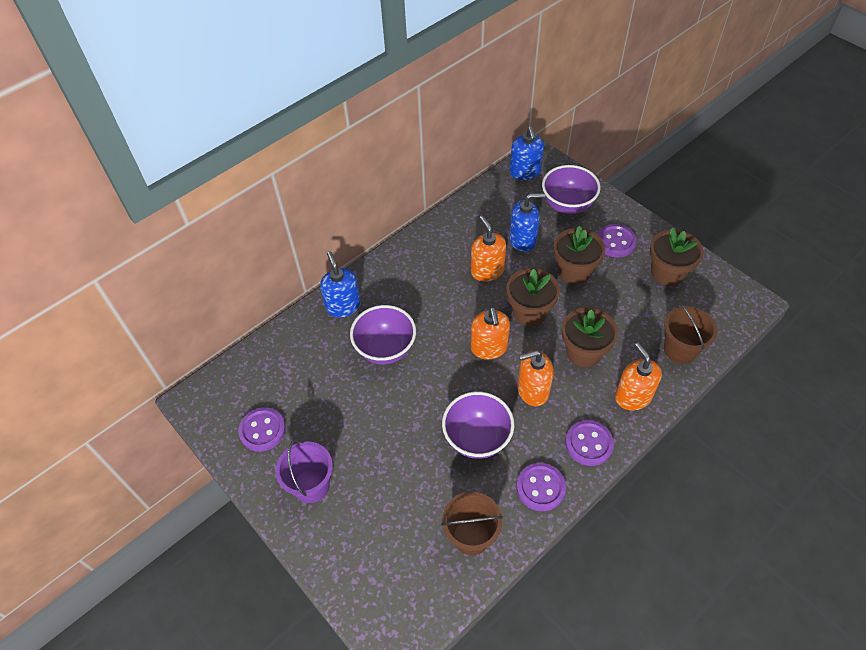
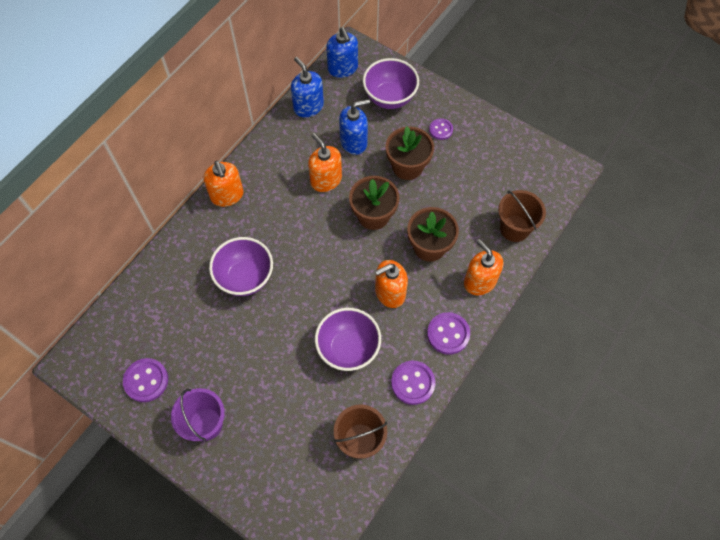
camera: 15 degrees left, 10 degrees up
blue soap dispenser [320,251,361,317] -> blue soap dispenser moved to [291,57,324,117]
orange soap dispenser [471,307,510,359] -> orange soap dispenser moved to [204,161,244,207]
purple button [597,224,637,258] -> purple button [429,118,453,140], size x0.63
brown flower pot [650,227,703,286] -> none

